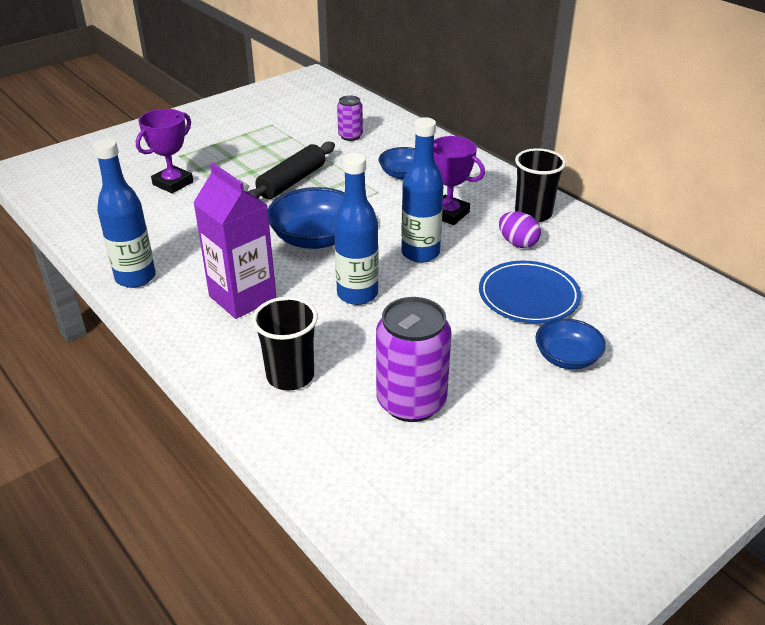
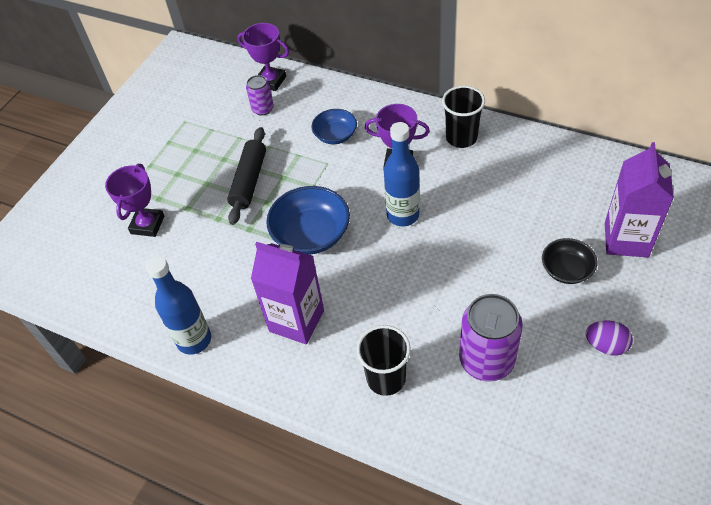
camera: 20 degrees left, 15 degrees up
blue bottle [334,153,379,305] -> none
blue plate [479,261,581,323] -> none
purple egg [499,211,541,248] -> purple egg moved to [586,320,633,356]
blue bowl [535,318,606,369] -> black bowl [542,238,597,284]
none -> purple trophy [237,23,289,91]
none -> purple carton [605,142,674,257]

